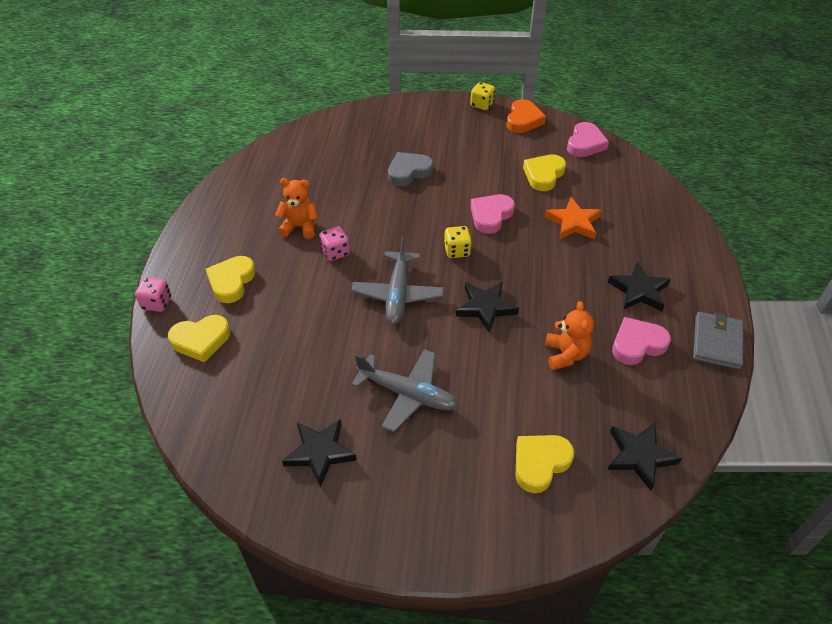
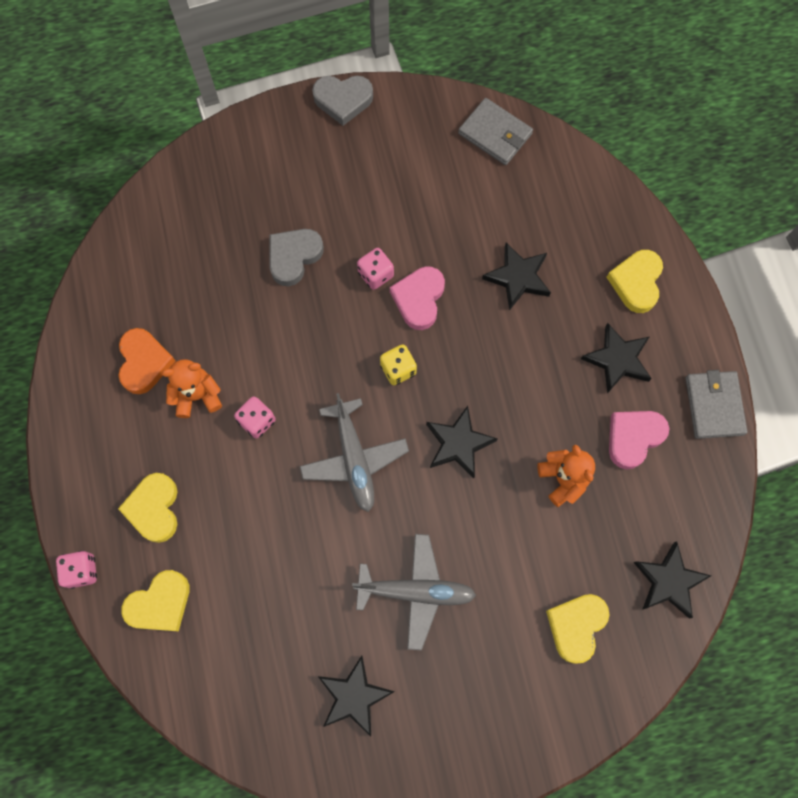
camera: 20 degrees left, 25 degrees up
yellow dice [470,82,495,110] -> grey heart [312,76,373,126]
orange heart [507,99,546,133] -> orange heart moved to [118,328,175,394]
yellow heart [523,154,566,191] -> yellow heart moved to [606,250,663,313]
orange star [545,197,602,239] -> black star [482,243,551,311]
pink heart [567,122,609,157] -> grey wallet [458,98,533,165]
none -> pink dice [357,248,394,290]

